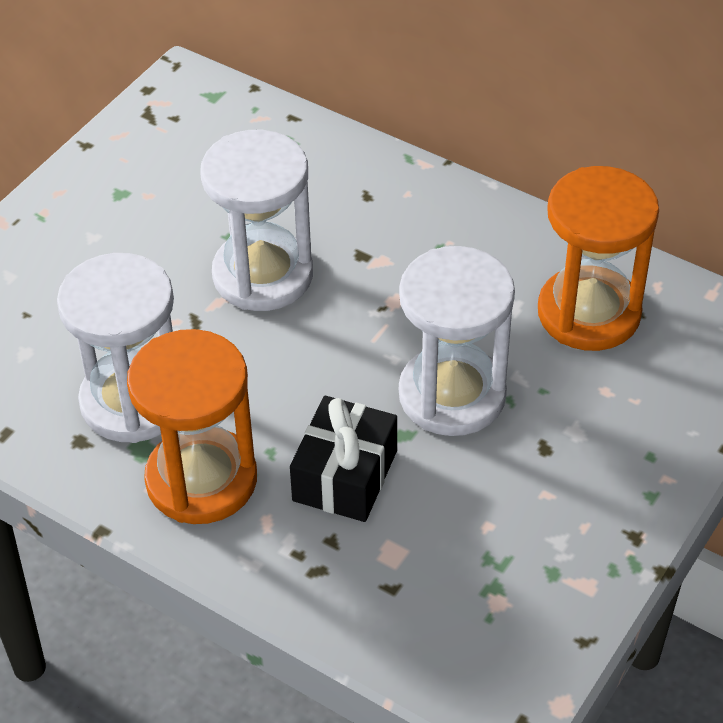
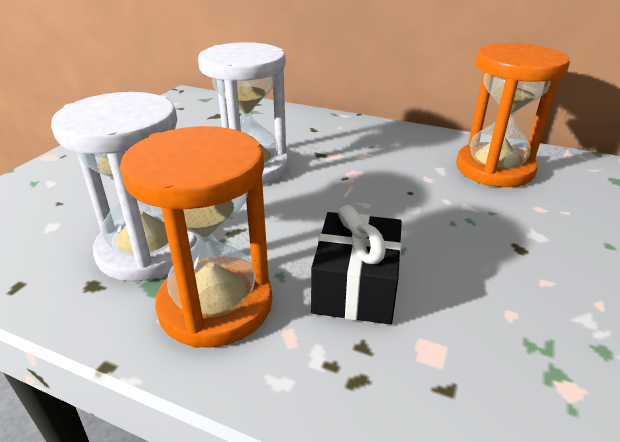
camera: 10 degrees left, 15 degrees down
white hourglass [399,246,515,436] -> none

